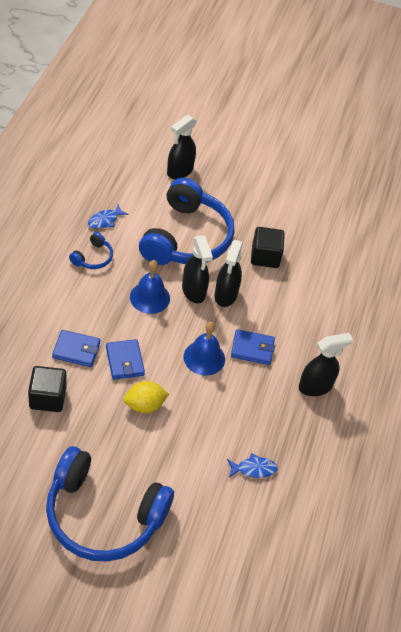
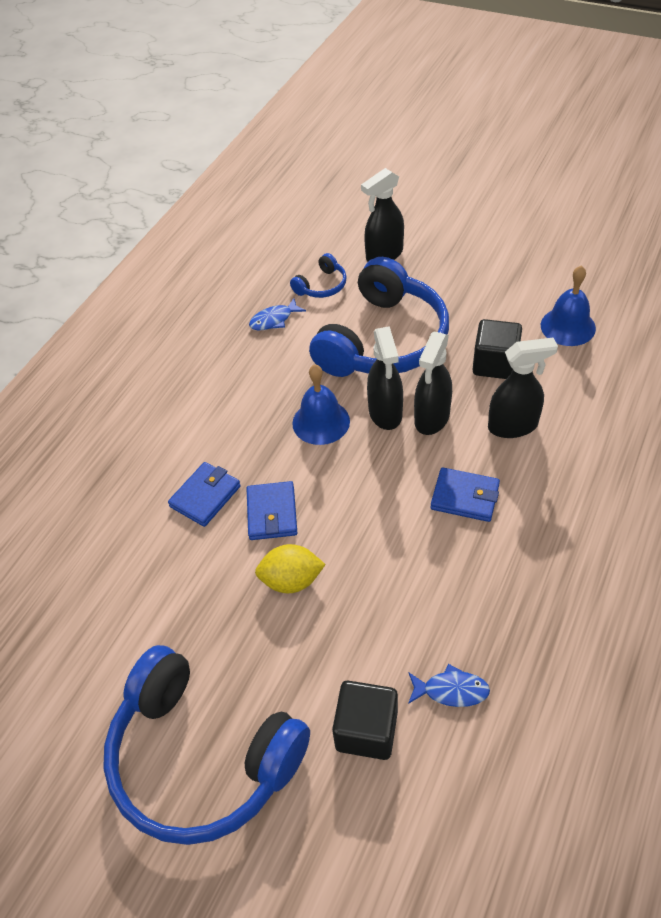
camera: 20 degrees right, 0 degrees up
black cube [28,366,66,412] -> black cube moved to [332,681,398,760]
blue wallet [52,330,100,367] -> blue wallet turned 75 degrees counterclockwise [168,462,241,527]
blue headphones [69,232,113,269] -> blue headphones moved to [290,253,347,298]
blue bell [184,322,225,376] -> blue bell moved to [541,266,596,346]
black spray bottle [299,333,353,396] -> black spray bottle moved to [488,338,558,438]

